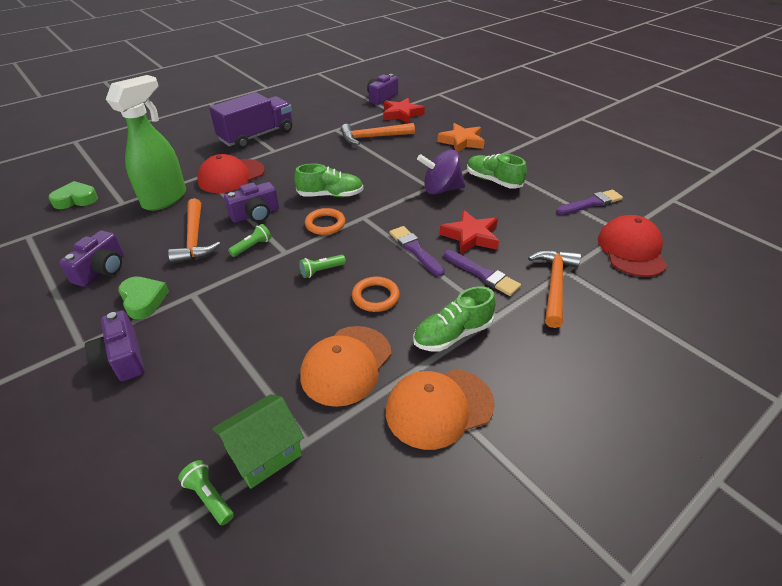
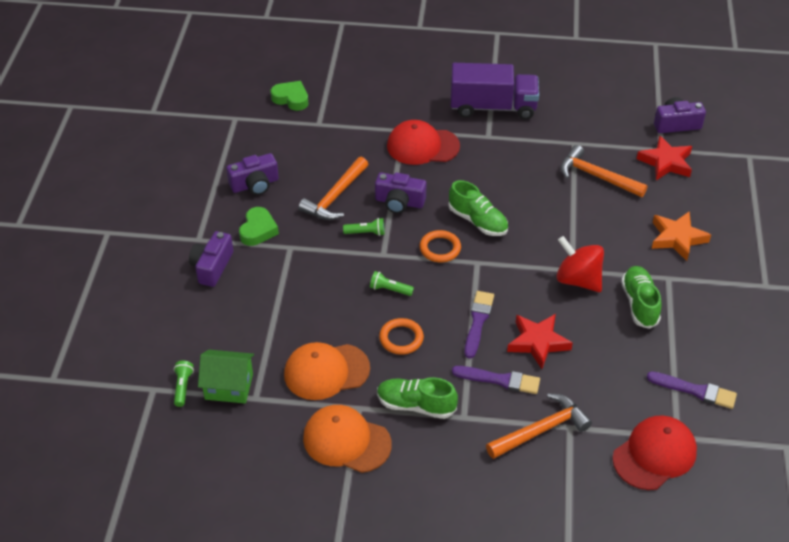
camera: 45 degrees right, 5 degrees up
green spray bottle [106,75,186,211] -> none
purple spinning top [417,149,465,195] -> red spinning top [556,236,604,292]
purple brush [444,250,521,296] -> purple brush turned 75 degrees counterclockwise [452,366,540,394]

